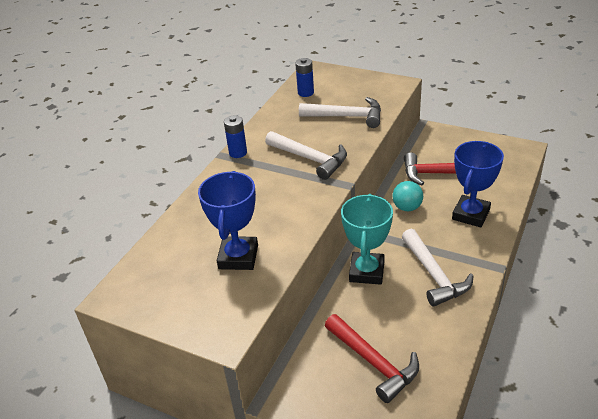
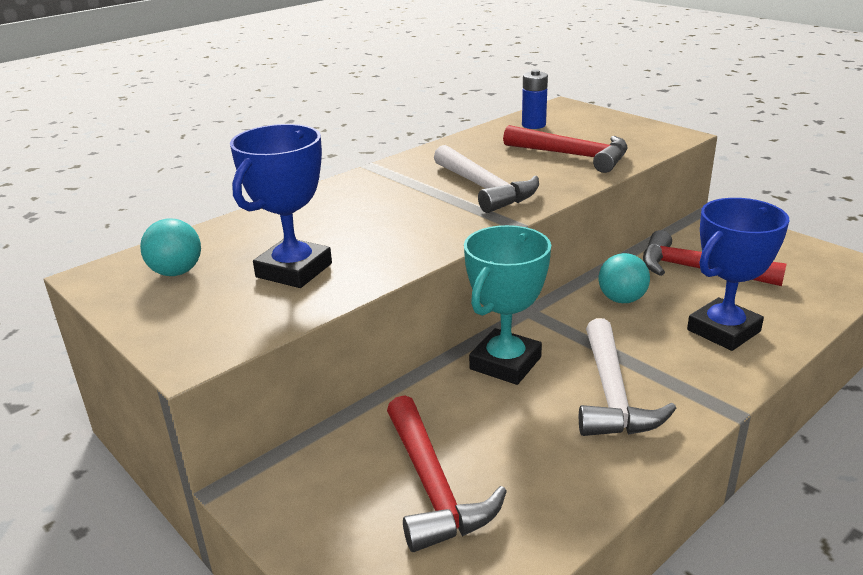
camera: 20 degrees right, 10 degrees down
blue battery [224,115,247,158] -> none
white hammer [299,97,381,128] -> red hammer [503,125,628,173]
none -> turquoise ball [140,219,201,276]

